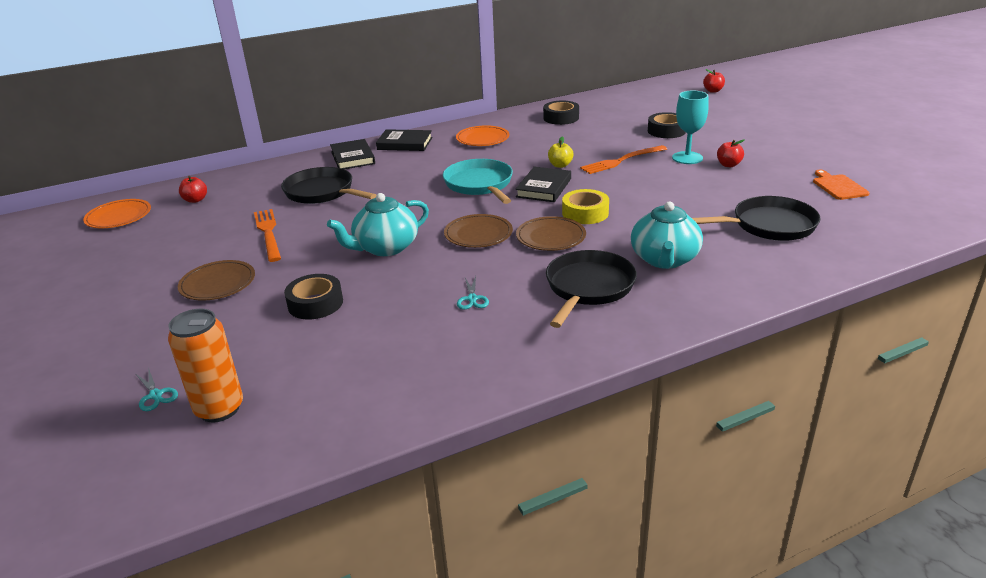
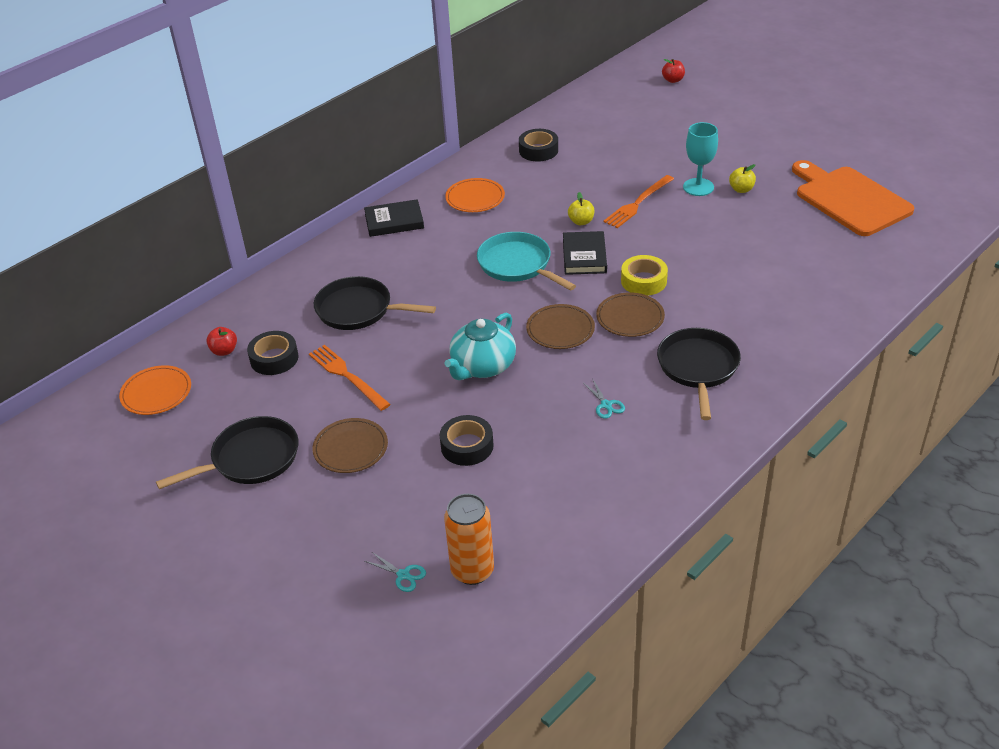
camera: 20 degrees left, 10 degrees up
black book [330,139,375,169] -> none
turquoise teapot [631,202,703,269] -> none
black tape [648,112,686,138] -> black tape moved to [247,331,298,375]
black pan [692,196,821,241] -> black pan moved to [156,416,299,489]
red apple [717,139,745,167] -> yellow apple [729,164,756,193]
orange cutting board [813,170,870,200] -> orange cutting board [792,160,914,236], size x2.17

